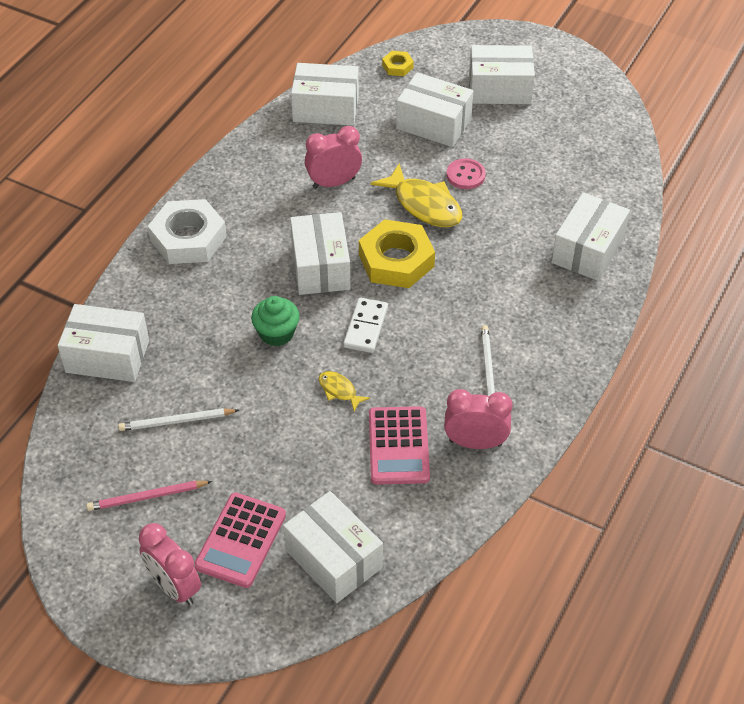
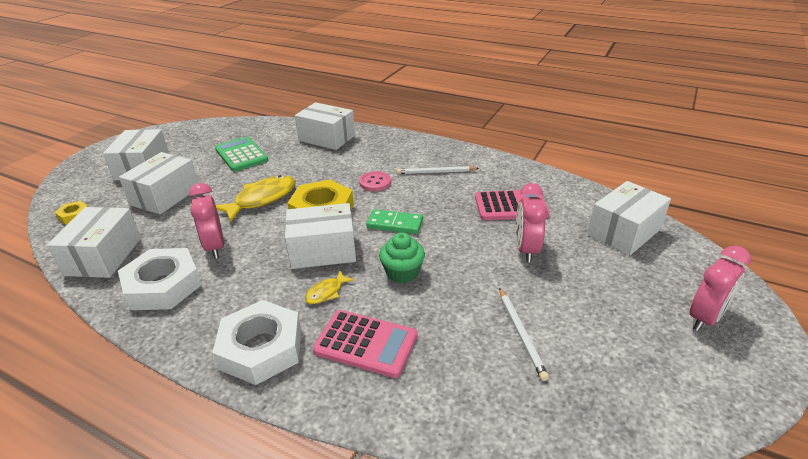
camera: 90 degrees left, 15 degrees down
white box [58,304,149,382] -> none
pink pencil [86,481,212,511] -> none
pink calculator [194,492,286,588] -> pink calculator moved to [313,310,417,378]
yellow fish [319,371,370,411] -> yellow fish moved to [305,271,354,304]
white domino [343,298,388,353] -> green domino [366,209,423,234]
pink clock [444,389,513,449] -> pink clock moved to [516,183,548,262]
pink button [447,159,486,189] -> pink button moved to [359,171,391,191]
none -> white nut [118,248,202,310]
none -> green calculator [215,137,269,172]

